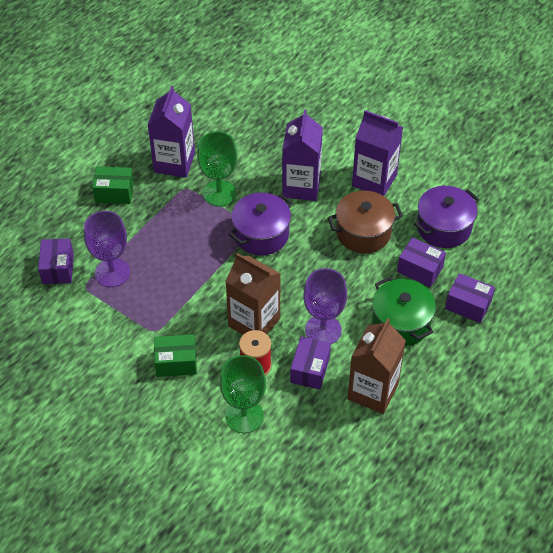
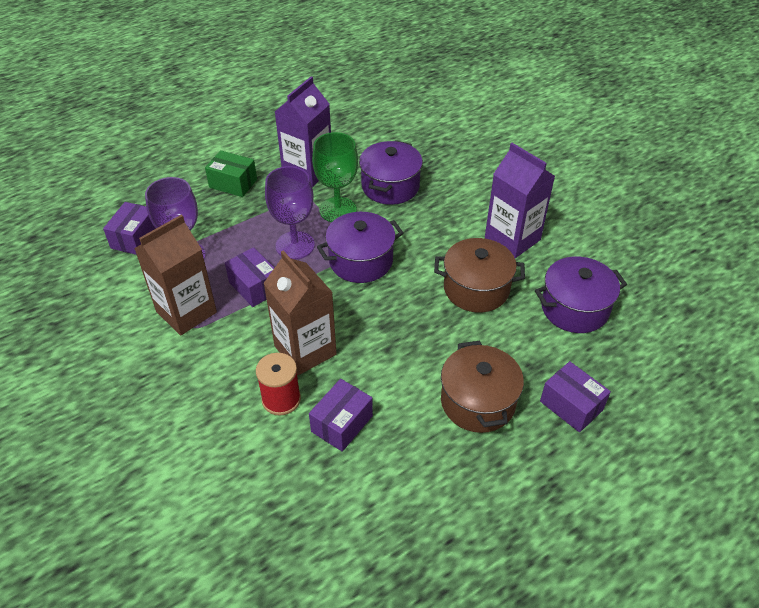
camera: 20 degrees right, 5 degrees down
green box [154,334,197,377] -> none
green goblet [220,355,266,433] -> none
purple carton [282,109,323,201] -> none
purple goblet [303,268,347,344] -> purple goblet moved to [265,166,315,260]
brown carton [347,318,406,414] -> brown carton moved to [134,214,217,336]
green pot [372,277,436,346] -> brown pot [441,341,524,433]
purple box [397,237,446,287] -> purple box moved to [225,247,274,307]
none -> purple pot [359,140,423,205]

